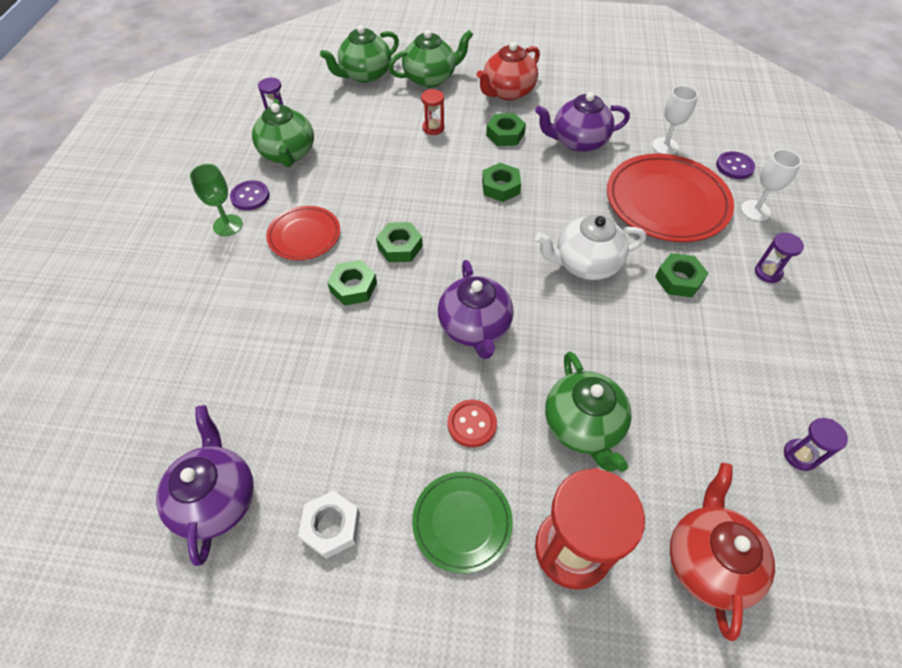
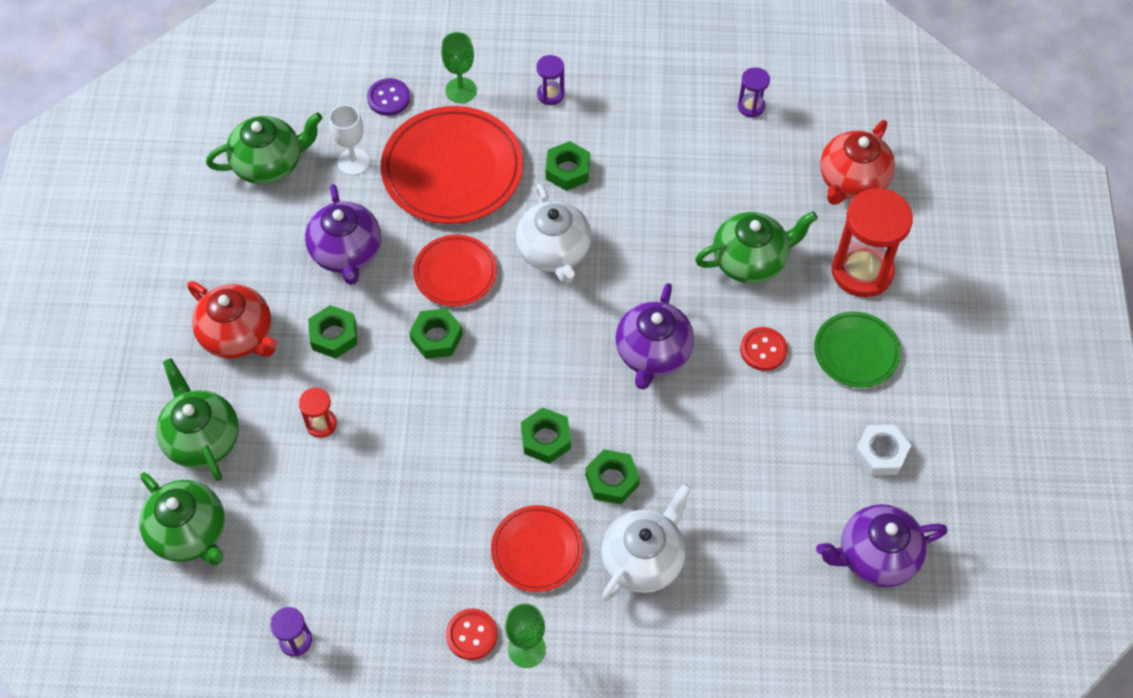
camera: 95 degrees left, 5 degrees up
purple button [230,180,269,210] -> red button [446,608,498,660]
green teapot [252,99,314,167] -> green teapot moved to [206,113,322,184]
purple teapot [438,260,514,359] -> purple teapot turned 120 degrees clockwise [615,283,694,390]
red teapot [670,463,775,641] -> red teapot turned 60 degrees counterclockwise [820,120,895,205]
white goblet [741,149,802,221] -> green goblet [441,32,477,103]
none -> red plate [413,235,497,306]
none -> white teapot [601,483,692,601]

